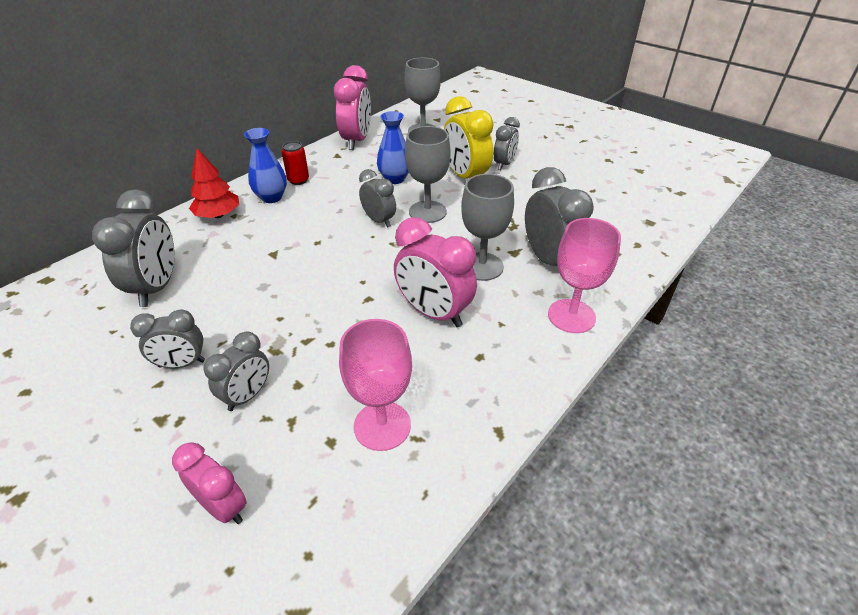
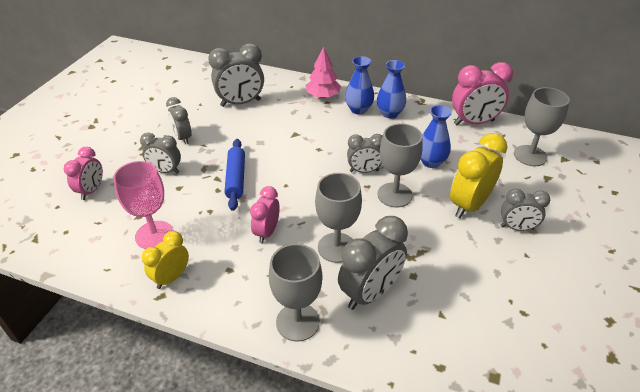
camera: 70 degrees right, 0 degrees up
red tree [189,149,239,218] -> pink tree [306,47,341,98]
red can [282,141,309,185] -> blue vase [377,60,406,118]
grey clock [359,169,396,228] -> grey clock turned 60 degrees clockwise [347,134,383,173]
pink clock [394,217,477,327] -> pink clock [250,186,280,243], size x0.62
pink goblet [548,218,621,333] -> grey goblet [269,244,323,342]
none -> yellow clock [142,231,189,289]
none -> blue rolling pin [224,139,245,211]

